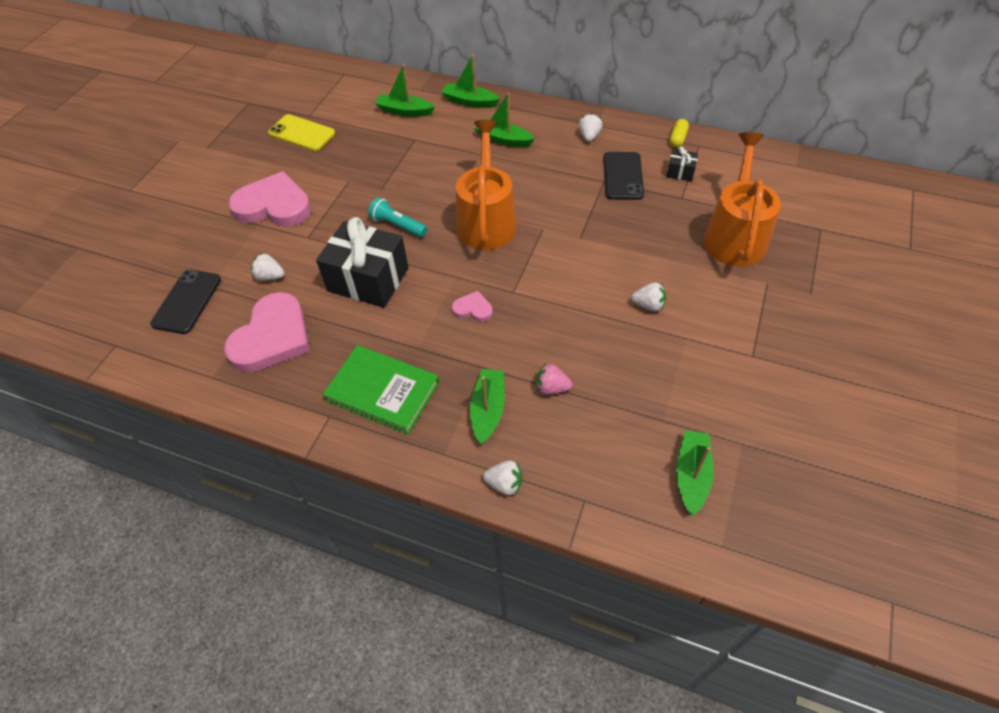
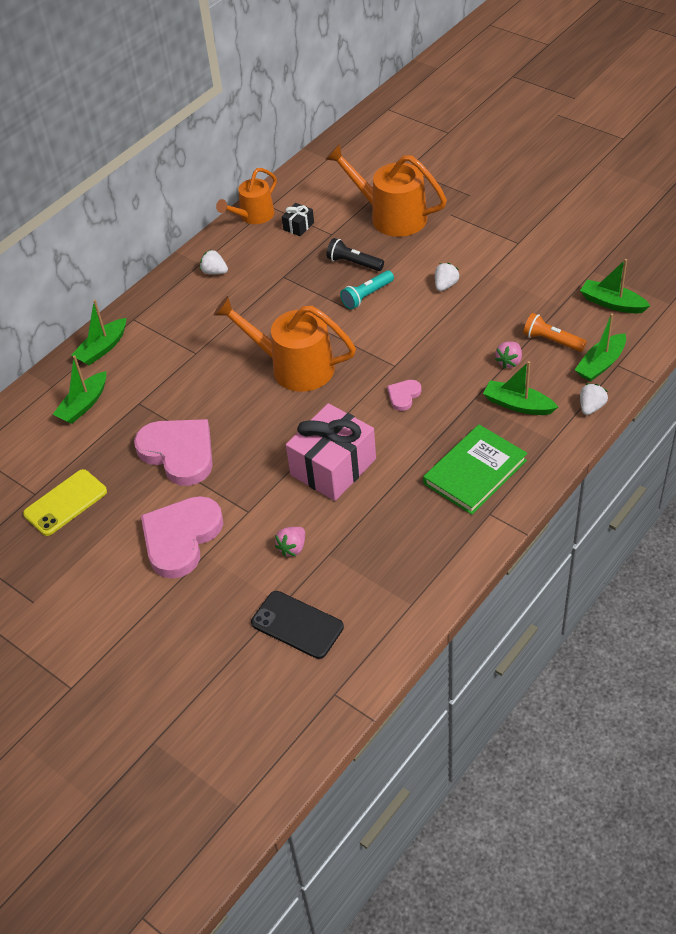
camera: 70 degrees left, 5 degrees down
pink heart [224,292,310,372] -> pink heart moved to [134,419,213,486]
white strawberry [251,253,285,281] -> pink strawberry [275,527,305,557]
black gift [316,217,409,308] -> pink gift [286,403,376,501]
turquoise flashlight [368,197,427,237] -> turquoise flashlight moved to [340,270,394,310]
green boat [474,93,535,147] -> green boat moved to [575,313,626,382]
black phone [603,152,644,200] -> none
yellow capsule [670,119,689,148] -> orange watering can [216,168,277,224]
none -> black flashlight [326,238,384,271]
none -> orange flashlight [523,313,587,352]

